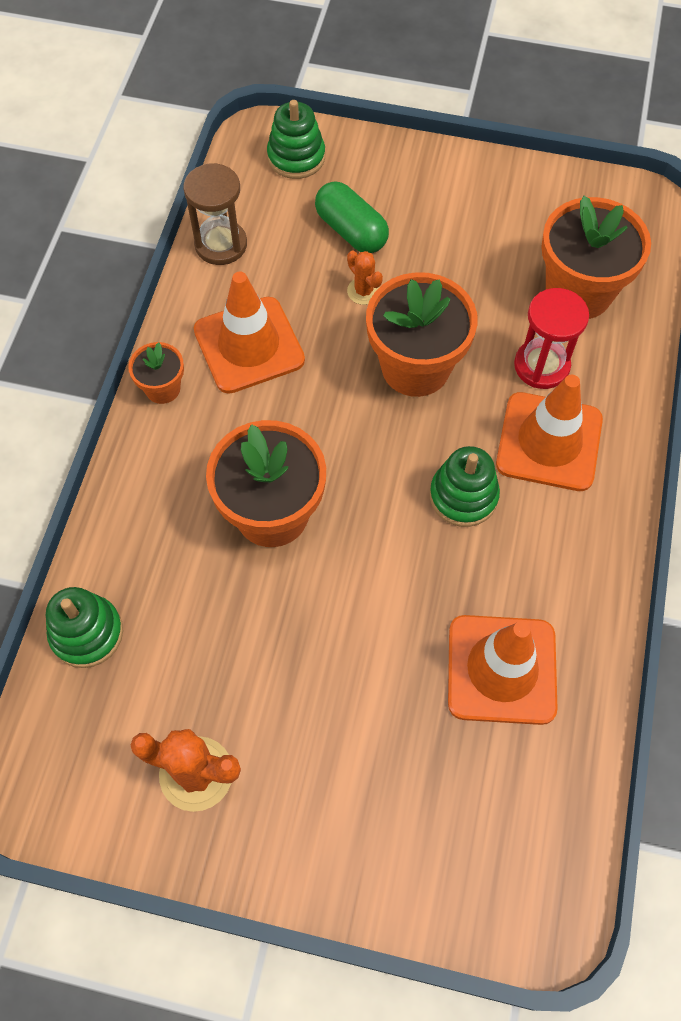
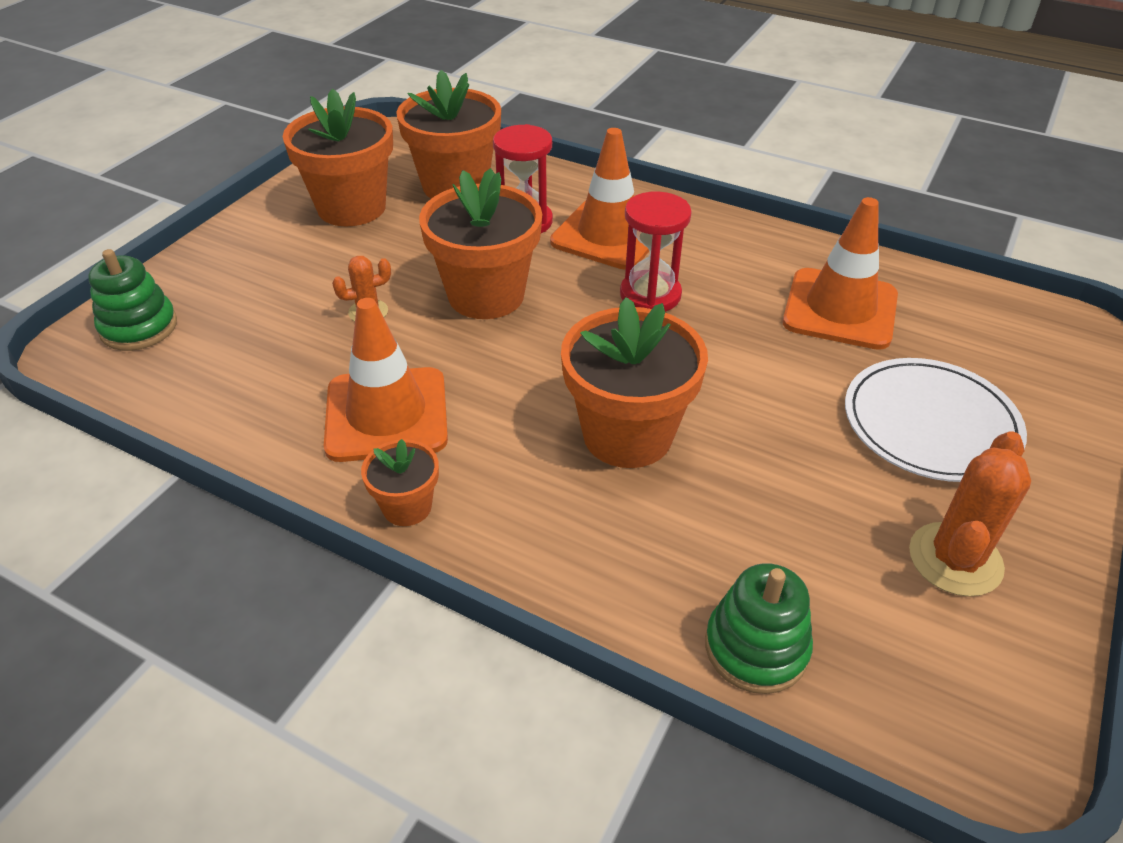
camera: 75 degrees left, 20 degrees down
brown hourglass [183,163,247,265] -> none
green capsule [315,181,389,253] -> none
green stacking toy [430,446,500,527] -> red hourglass [620,191,692,312]
none -> orange flower pot [283,88,393,226]
none -> white plate [845,358,1027,482]

